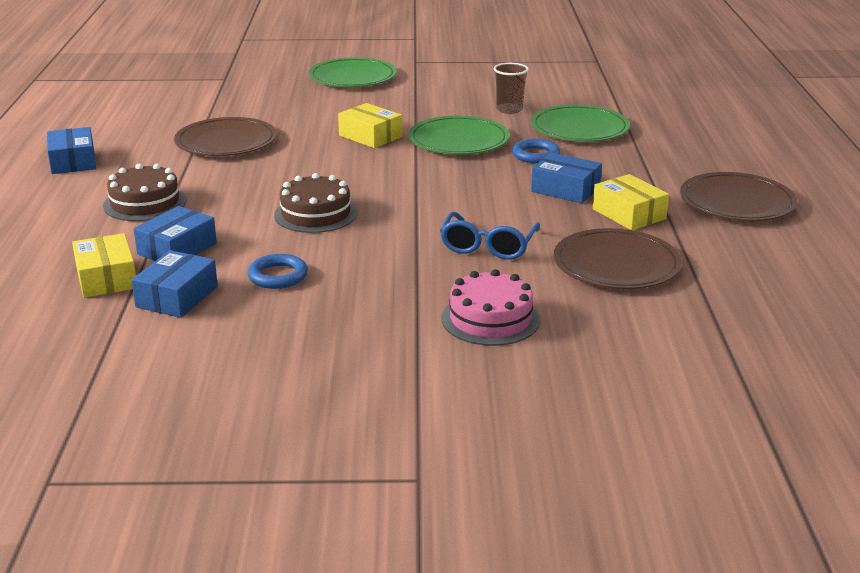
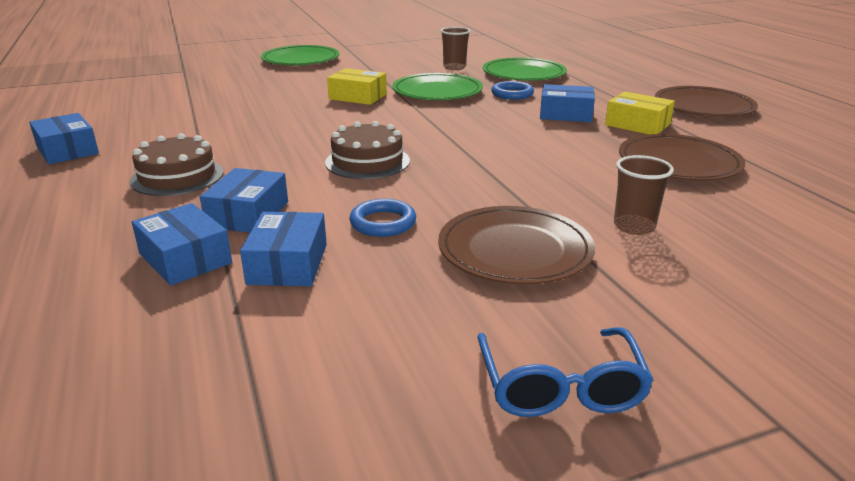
camera: 20 degrees left, 0 degrees up
yellow box [72,233,136,298] -> blue box [132,203,232,286]
brown plate [174,117,277,156] -> brown plate moved to [438,206,595,285]
blue glasses [440,212,540,260] -> blue glasses moved to [477,327,654,417]
pink cake [442,269,540,346] -> brown cup [614,155,674,235]

